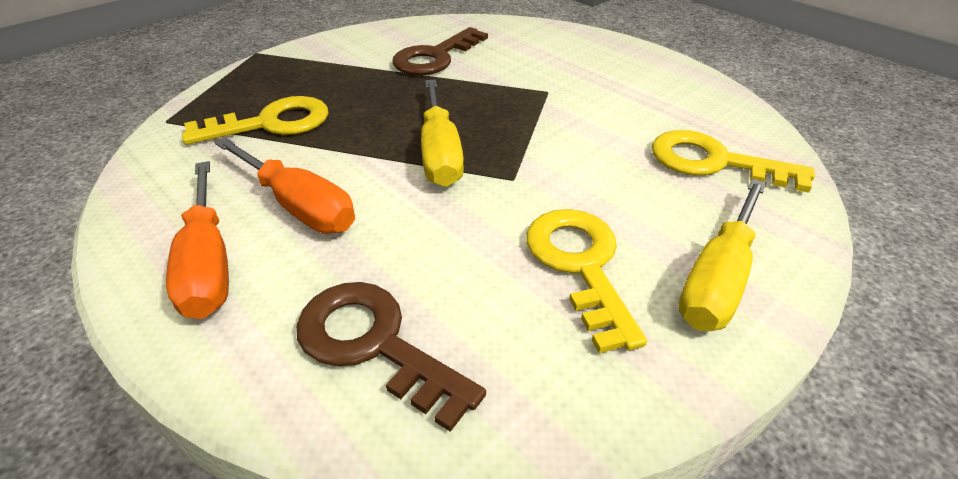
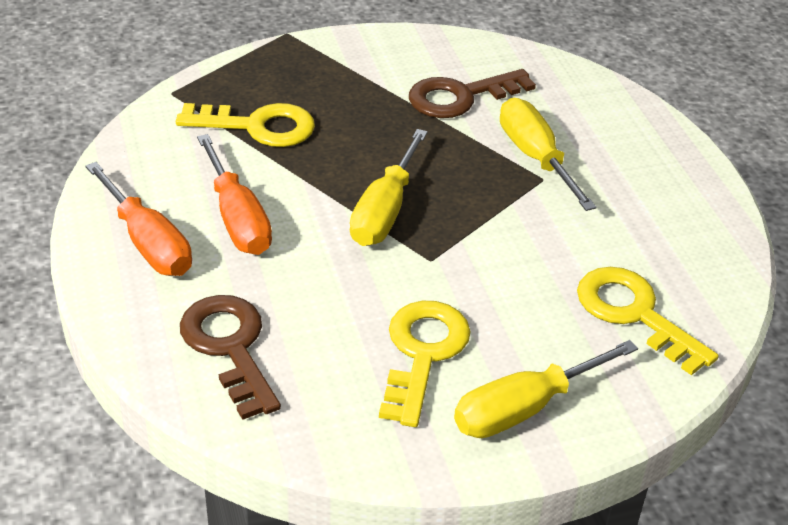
camera: 25 degrees right, 0 degrees up
orange screwdriver [166,161,229,319] -> orange screwdriver turned 45 degrees counterclockwise [85,162,192,276]
none -> yellow screwdriver [500,98,597,211]

